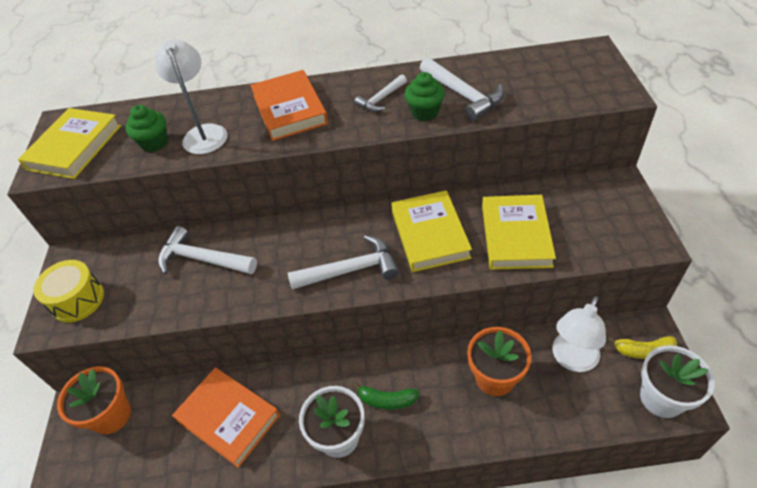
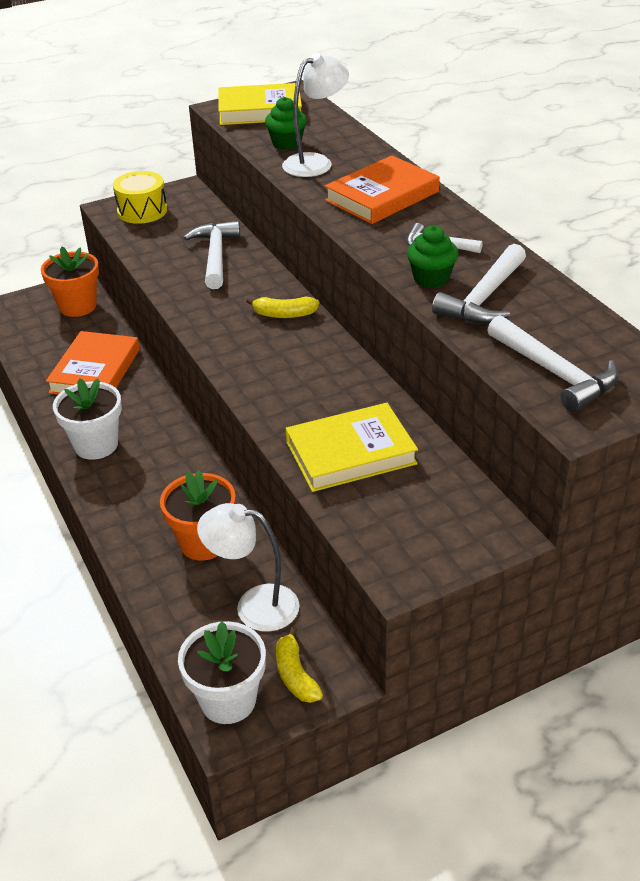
camera: 65 degrees right, 10 degrees down
white hammer [288,235,399,290] -> white hammer moved to [487,315,618,412]
green banana [353,382,419,410] -> none
yellow book [391,190,472,272] -> none
none -> yellow banana [246,296,319,318]

